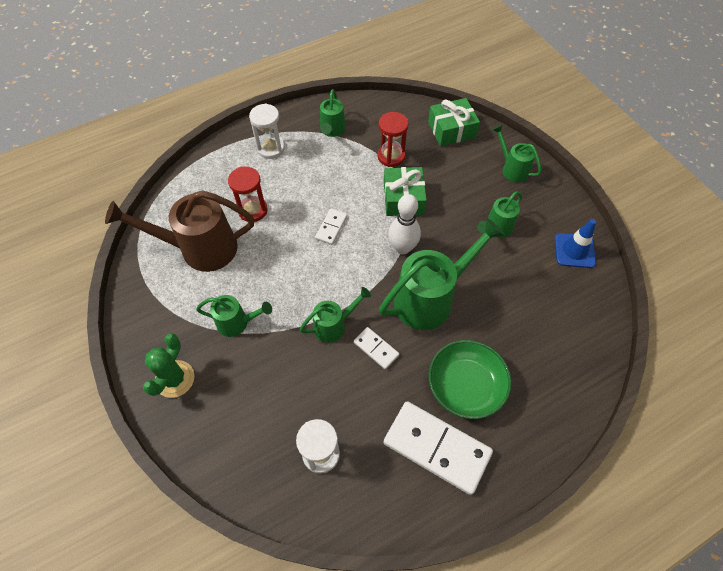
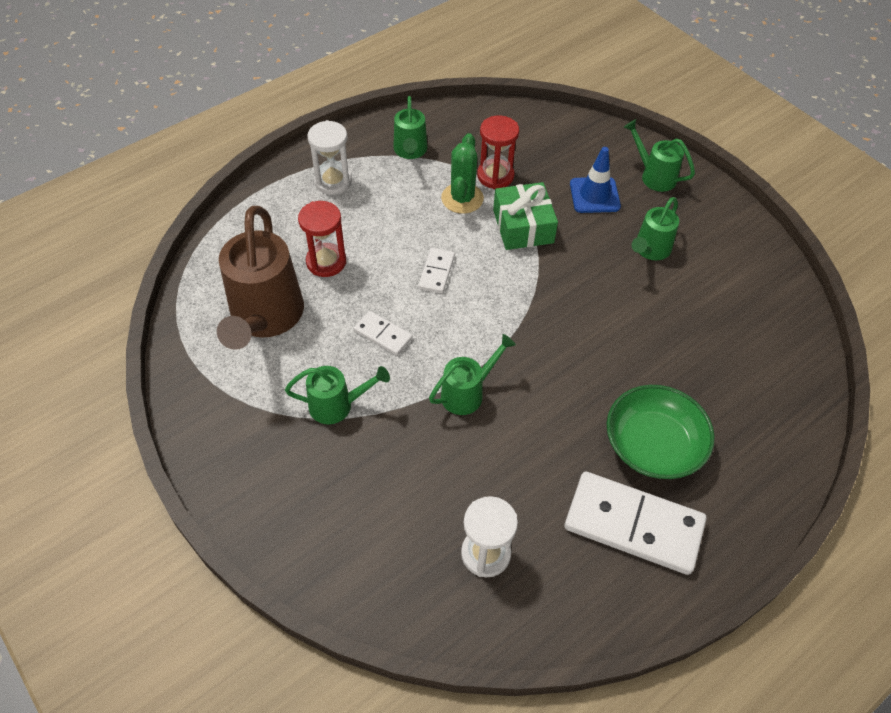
camera: 10 degrees left, 5 degrees down
brown watering can [105,190,254,272] -> brown watering can turned 75 degrees counterclockwise [217,206,304,350]
green cactus [143,333,195,398] -> green cactus moved to [441,133,484,214]
white domino [354,327,399,369] -> white domino moved to [354,311,412,355]
green watering can [379,218,505,330] -> none
white bowling pin [388,194,421,255] -> none
green gift [428,98,480,146] -> none
blue traffic cone [555,219,596,268] -> blue traffic cone moved to [570,147,621,213]

